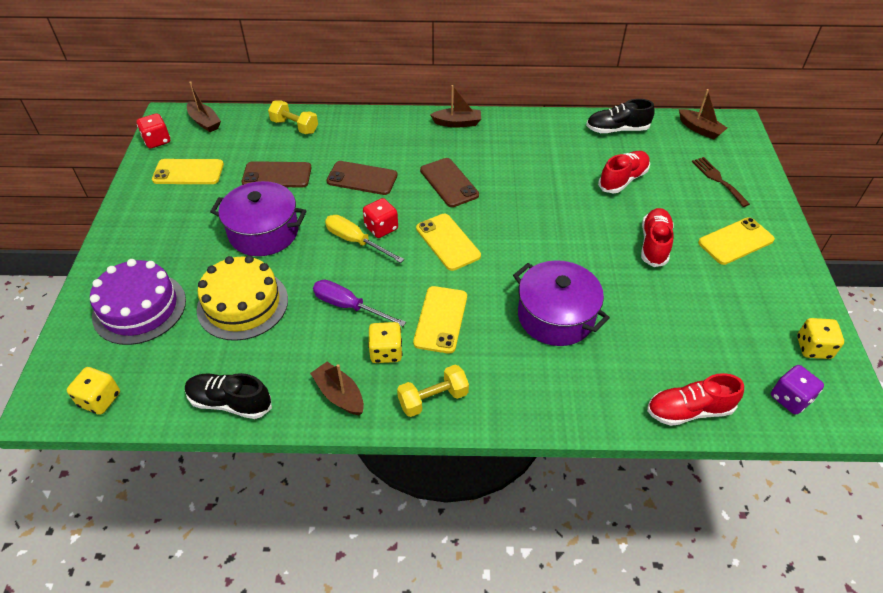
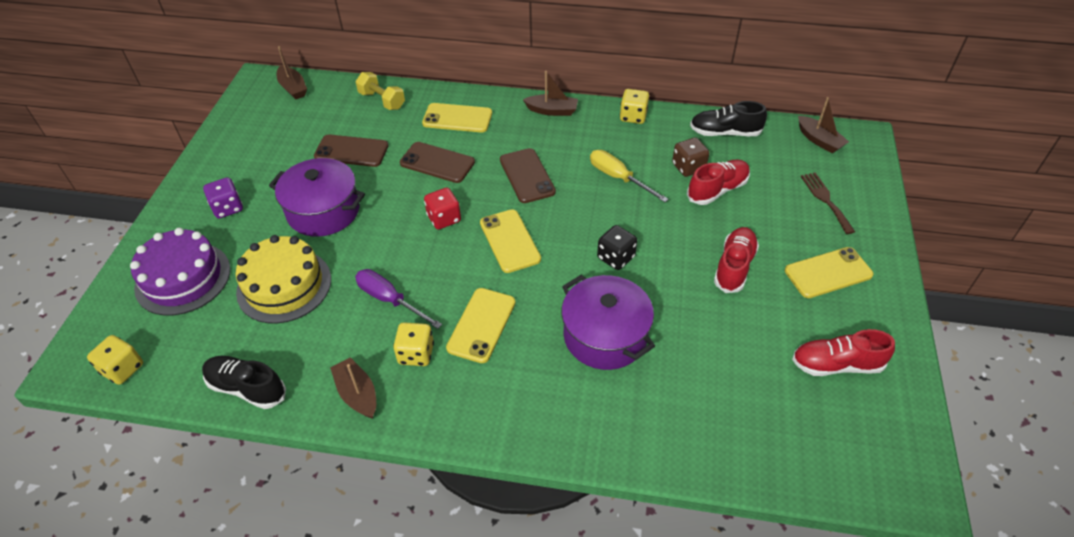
camera: 10 degrees right, 0 degrees up
red dice [137,113,170,148] -> none
yellow phone [152,159,224,184] -> yellow phone moved to [422,103,492,133]
yellow screwdriver [325,215,404,263] -> yellow screwdriver moved to [590,150,669,202]
yellow dumbbell [397,365,469,417] -> none
red shoe [647,373,744,426] -> red shoe moved to [792,329,895,376]
purple dice [771,365,824,415] -> purple dice moved to [203,177,243,219]
yellow dice [797,318,844,359] -> yellow dice moved to [620,89,649,124]
none -> black dice [597,225,637,270]
none -> brown dice [672,137,709,177]

